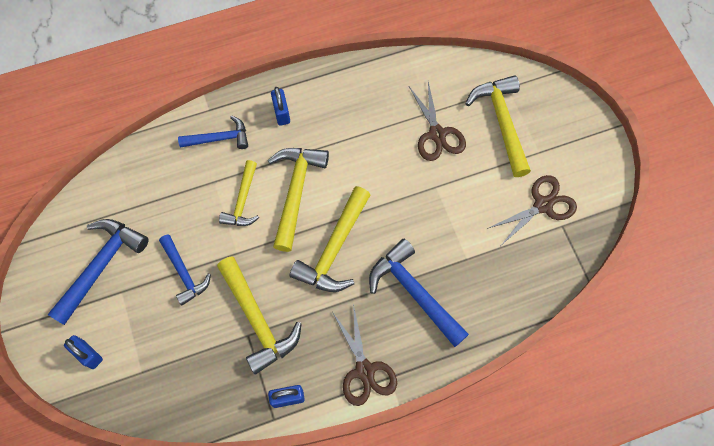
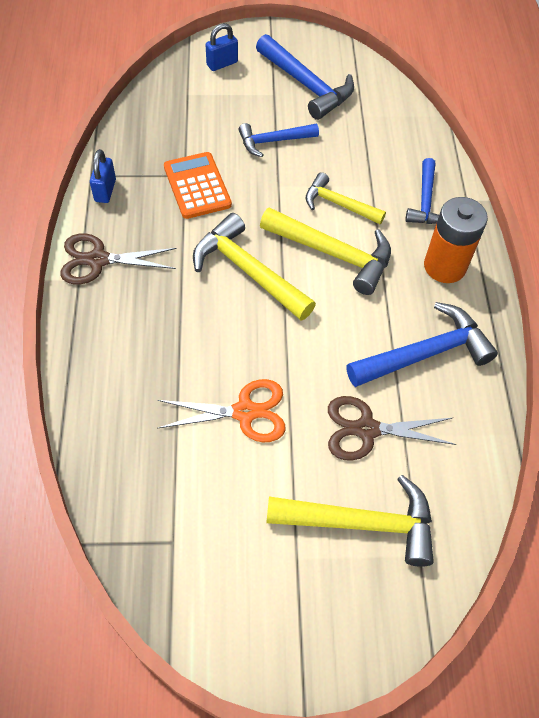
camera: 105 degrees right, 10 degrees down
yellow hammer [217,256,302,374] -> orange calculator [164,152,232,219]
blue padlock [271,87,290,126] -> orange battery [424,197,488,283]
blue hammer [369,239,469,347] -> blue hammer moved to [346,302,498,387]
brown scissors [487,175,577,244] -> none
none -> orange scissors [157,379,285,442]

